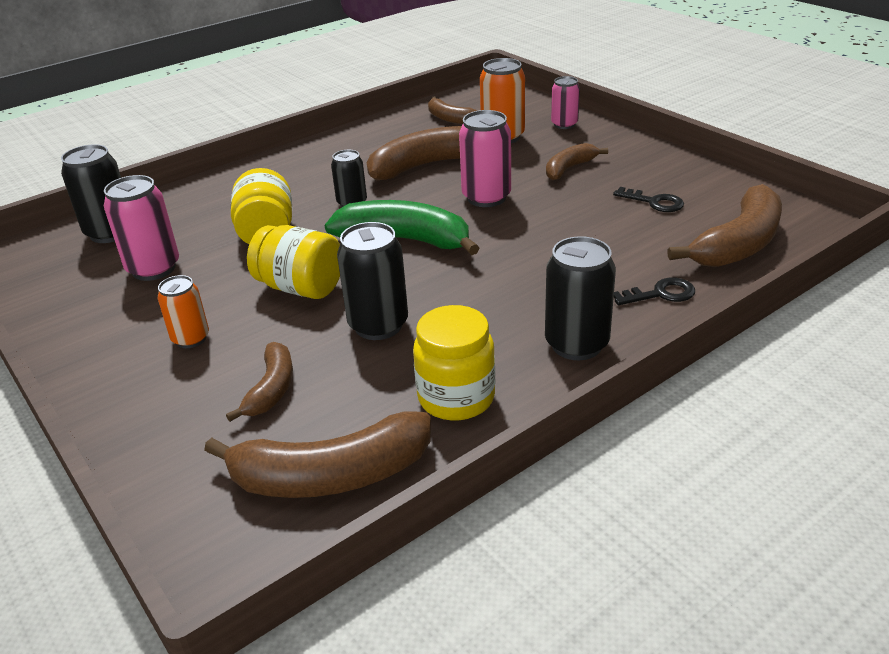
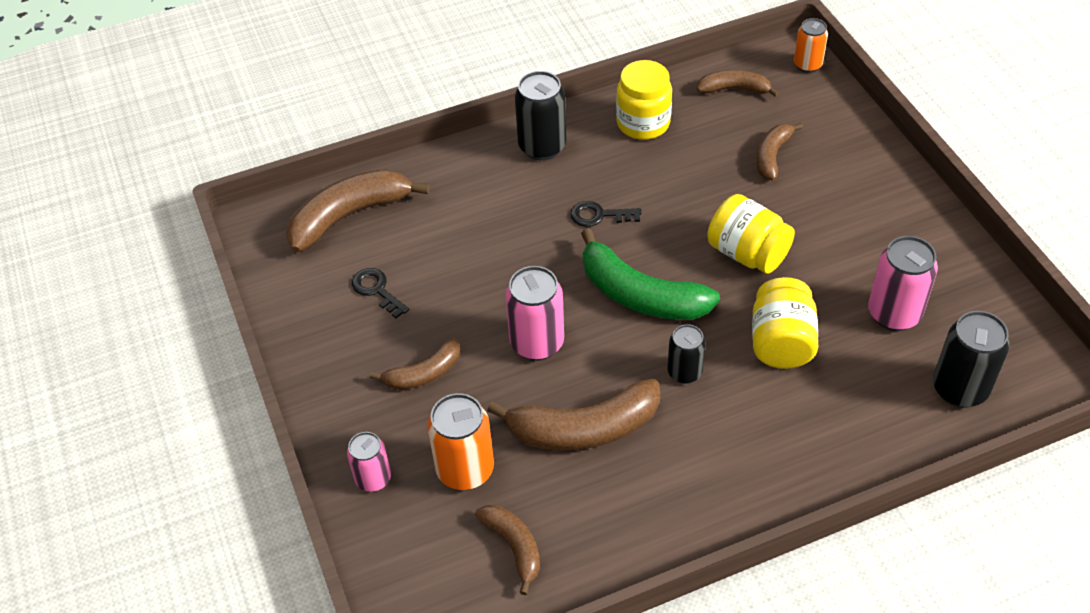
camera: 165 degrees left, 15 degrees up
orange can [158,275,209,348] -> orange can moved to [794,18,828,73]
brown banana [204,411,431,498] -> brown banana [697,70,779,97], size x0.57
black can [337,222,408,340] -> none
black key [614,277,695,305] -> black key moved to [570,201,641,227]

